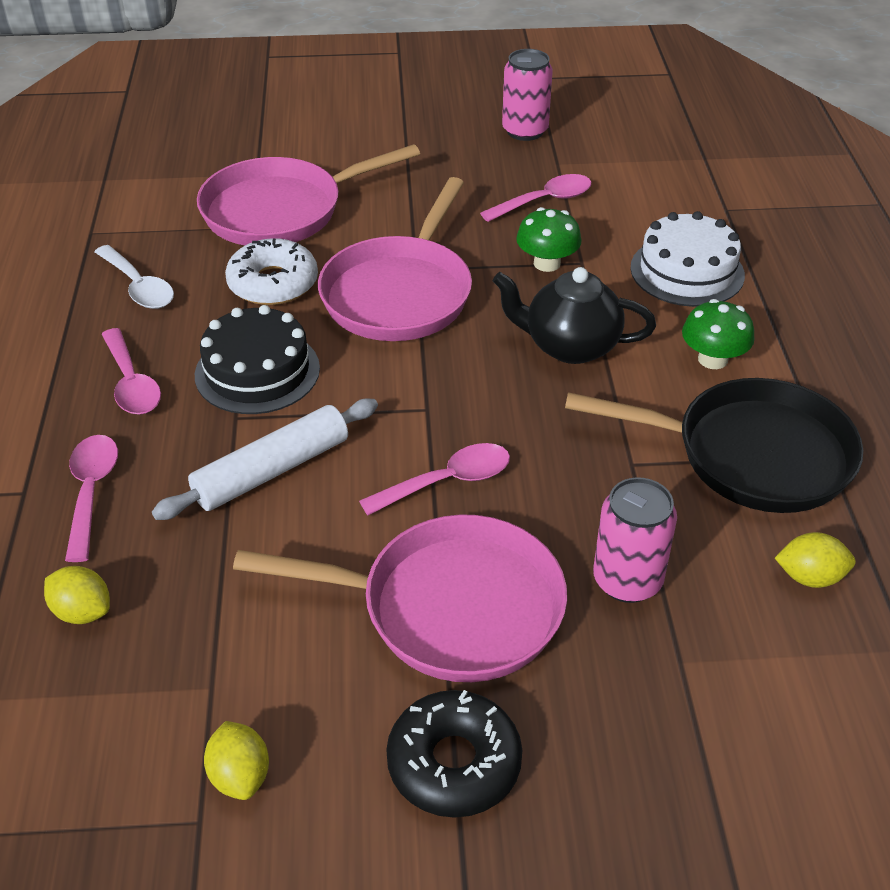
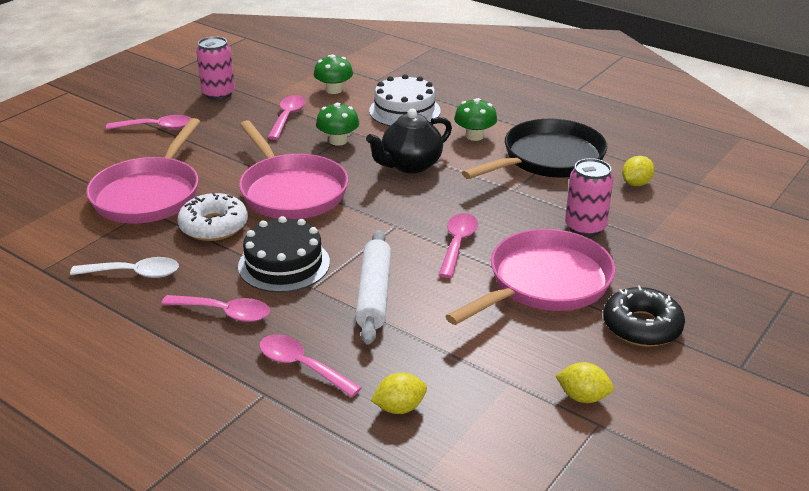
camera: 50 degrees left, 10 degrees down
none -> pink spoon [106,115,191,130]
none -> green mushroom [314,55,353,94]

